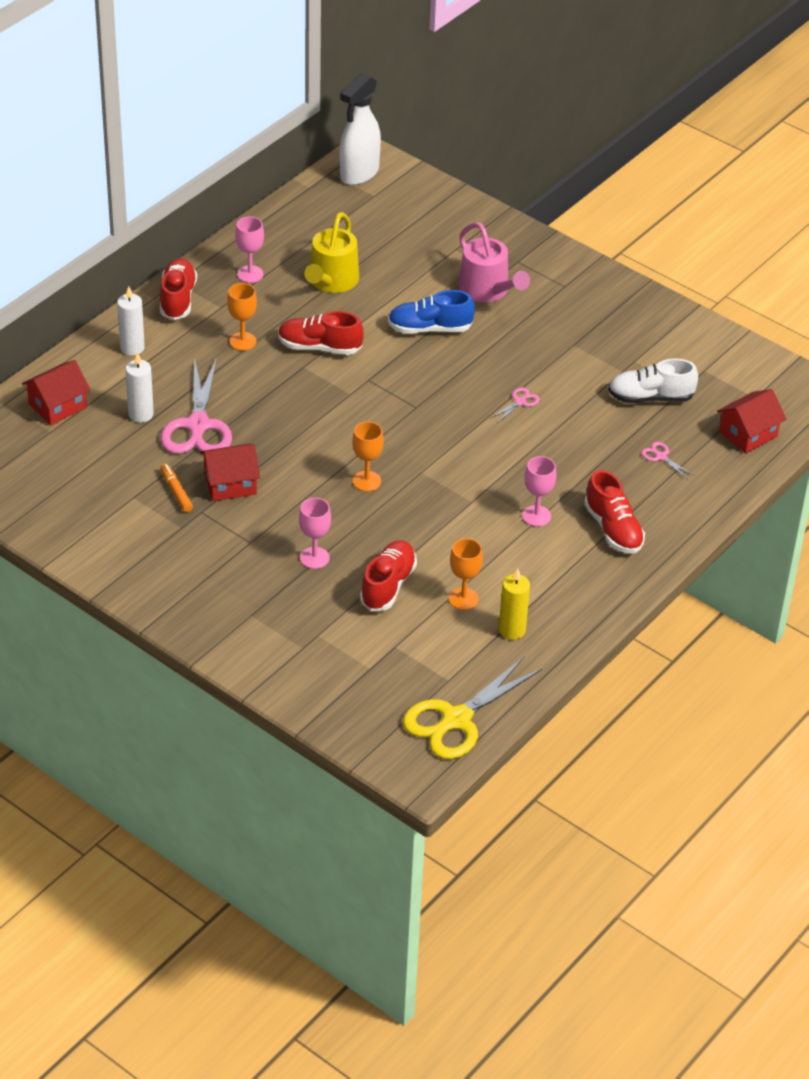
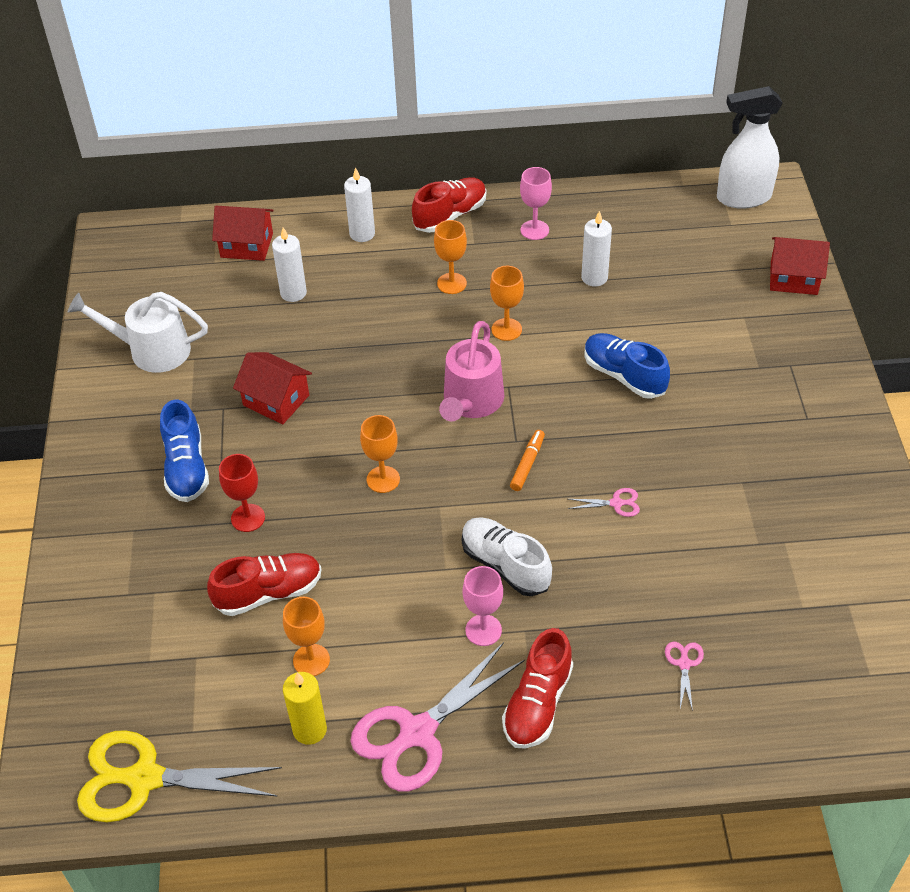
camera: 50 degrees right, 5 degrees up
pink scissors [161,358,232,454] -> pink scissors moved to [350,642,525,792]
orange marker [161,464,193,512] -> orange marker moved to [510,430,545,491]
red shoe [278,311,364,355] -> orange goblet [490,266,524,341]
pink goblet [299,498,331,569] -> red goblet [219,454,265,532]
yellow watering can [304,212,359,293] -> white candle [581,211,612,287]
pink watering can [458,222,530,302] -> pink watering can moved to [439,321,505,422]
white shoe [608,359,698,403] -> white shoe moved to [462,517,552,596]
red house [717,389,786,454] -> red house moved to [770,237,830,295]
none -> white watering can [68,292,208,373]
none -> blue shoe [160,400,209,502]

